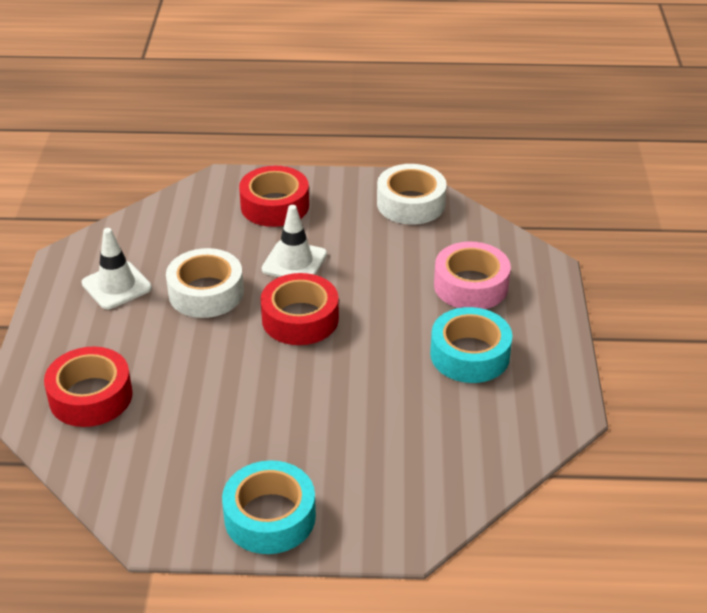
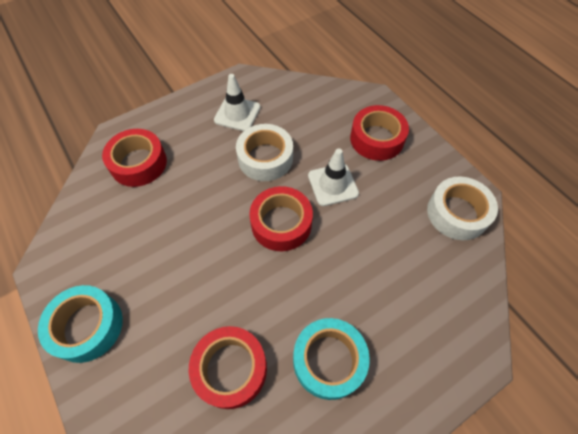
camera: 55 degrees right, 20 degrees up
pink tape [434,242,511,309] -> none
none -> red tape [189,326,267,409]

